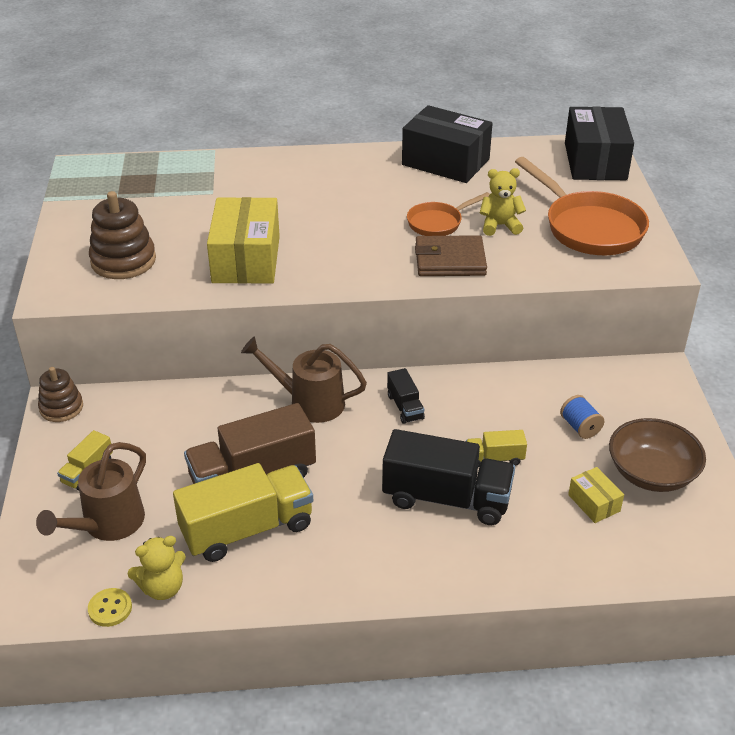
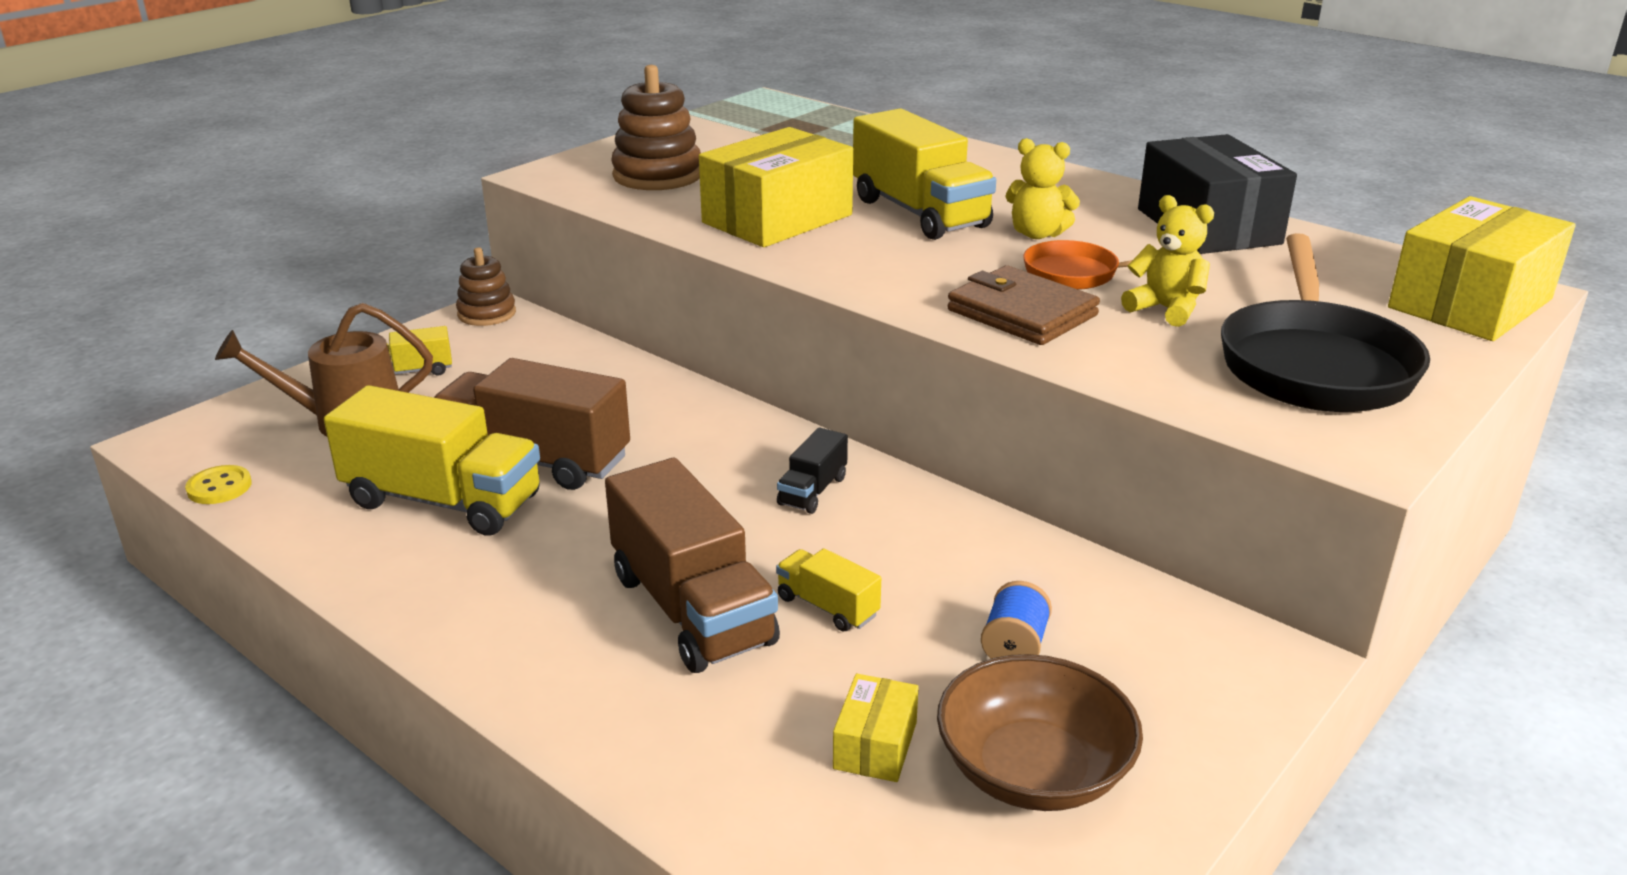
camera: 45 degrees right, 10 degrees down
yellow teddy bear [127,536,186,600] -> yellow teddy bear moved to [1005,138,1080,239]
brown watering can [241,337,367,423] -> none
black truck [382,429,515,525] -> brown truck [605,458,780,673]
orange pan [515,157,649,255] -> black pan [1221,233,1430,412]
black box [565,106,634,180] -> yellow box [1388,196,1576,341]
none -> yellow truck [853,108,996,240]

